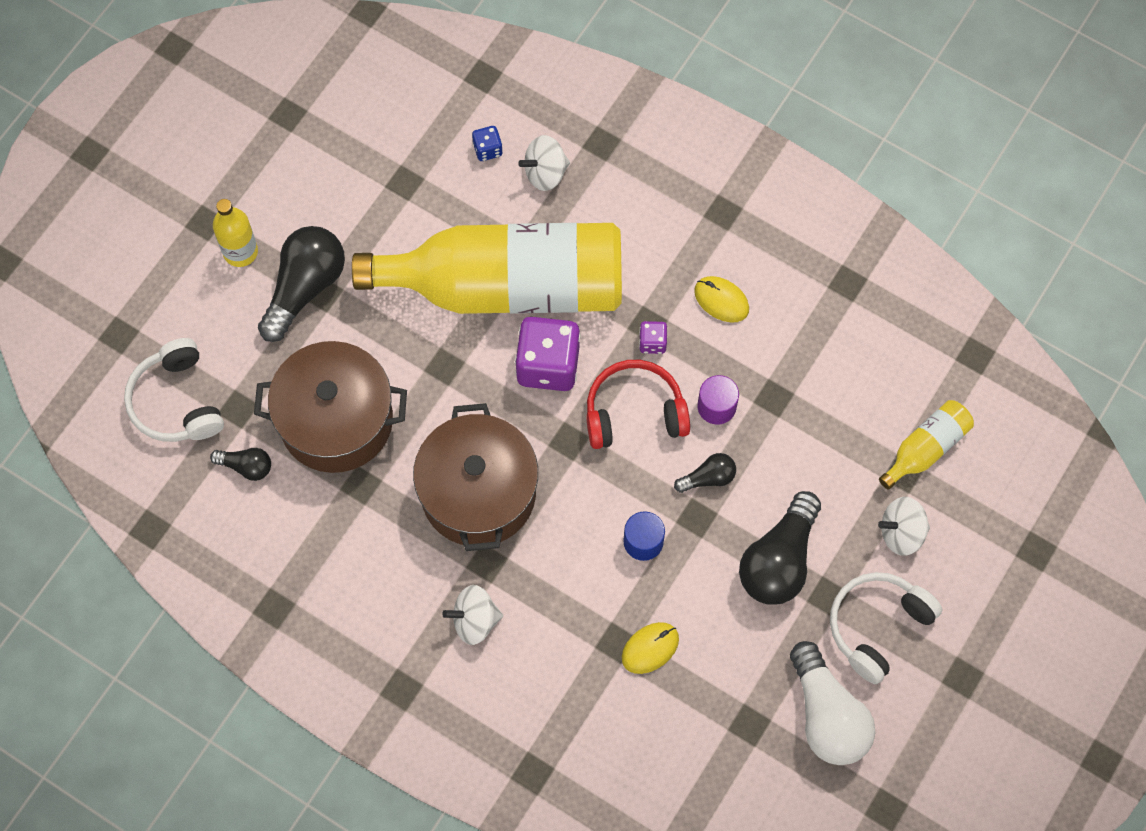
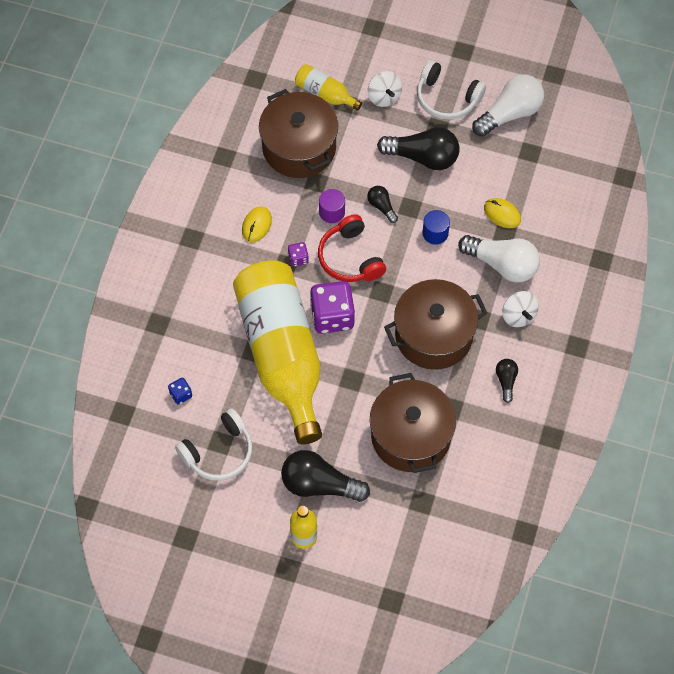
camera: 105 degrees left, 5 degrees down
white headphones [124,338,224,442] -> white headphones moved to [175,409,252,481]
black light bulb [210,448,271,481] -> black light bulb moved to [496,359,518,403]
white spinning top [518,135,570,191] -> none
none -> brown pot [259,89,338,178]
none -> white light bulb [458,235,540,282]

